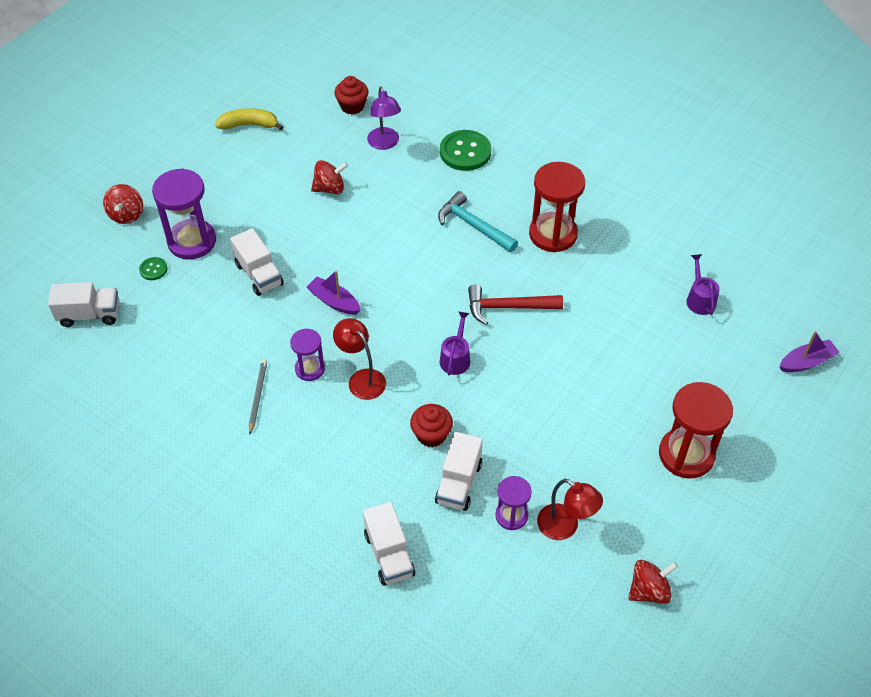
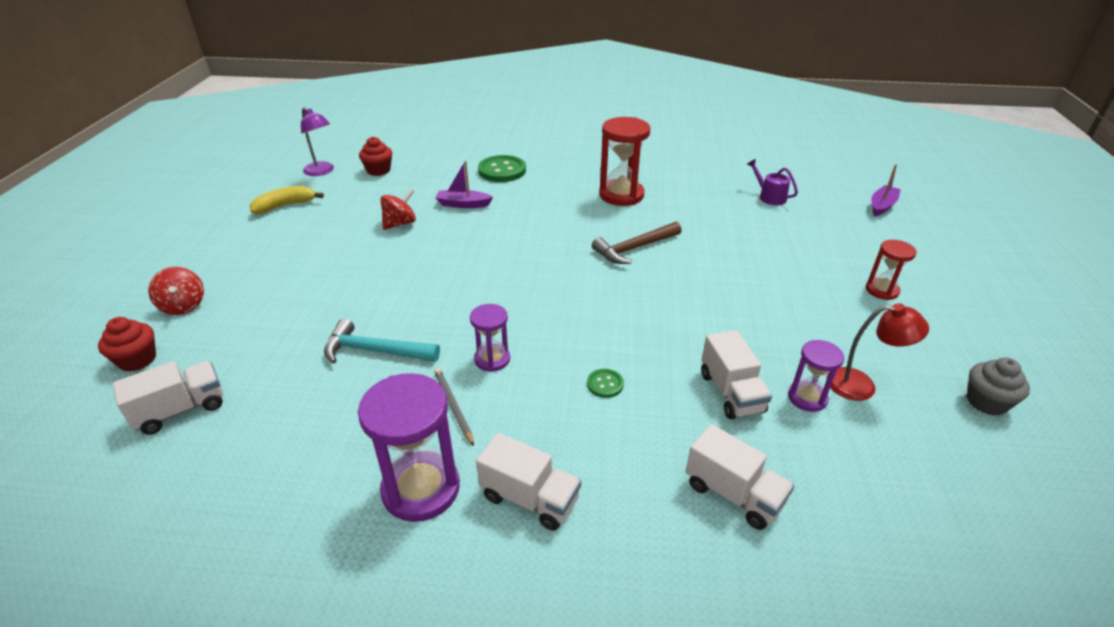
camera: 30 degrees left, 15 degrees down
green button [139,257,168,280] -> green button moved to [587,369,624,398]
purple hourglass [152,168,216,259] -> purple hourglass moved to [358,373,460,522]
white truck [230,228,284,296] -> white truck moved to [476,433,581,531]
purple boat [307,271,361,315] -> purple boat moved to [435,161,493,208]
red lamp [333,318,386,400] -> none
purple lamp [367,87,401,150] -> purple lamp moved to [301,107,334,176]
red cupcake [410,404,453,447] -> red cupcake moved to [98,317,156,372]
turquoise hammer [438,191,518,252] -> turquoise hammer moved to [324,319,440,364]
purple watering can [440,312,470,376] -> none
red hammer [468,285,563,325] -> brown hammer [592,222,682,264]
red spinning top [628,560,678,604] -> grey cupcake [967,357,1030,416]
red hourglass [659,382,733,479] -> red hourglass [866,240,916,300], size x0.57

